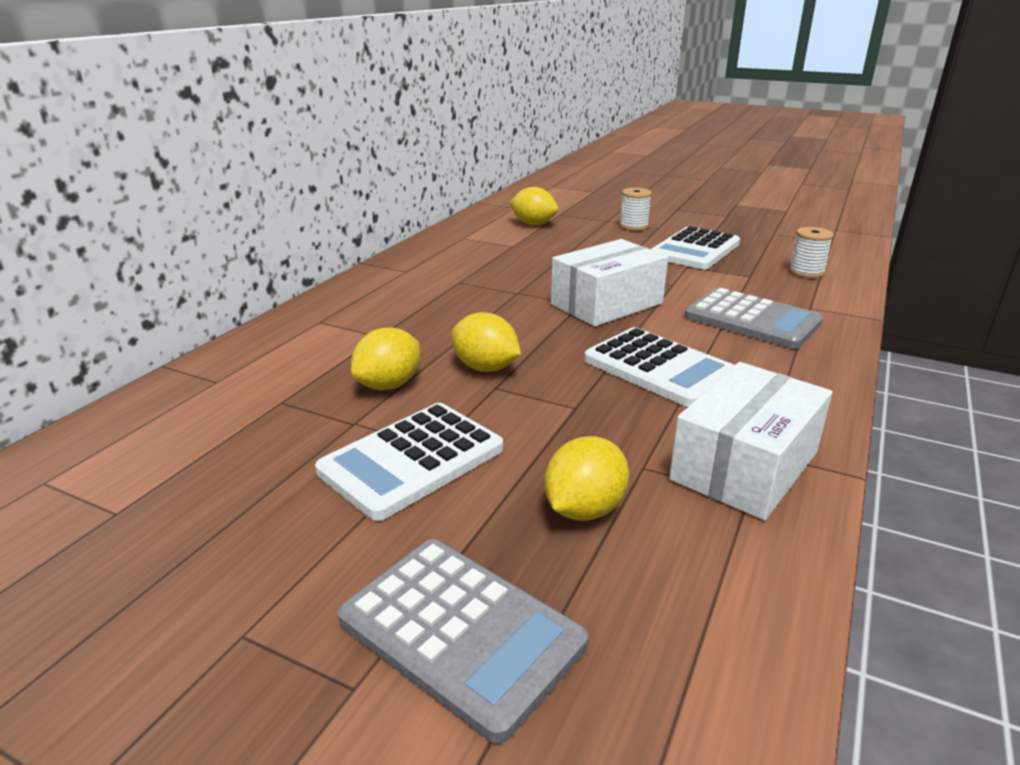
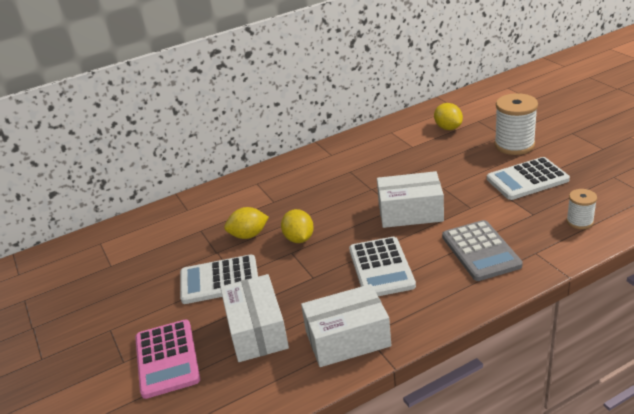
camera: 40 degrees right, 5 degrees up
grey calculator [338,539,588,744] -> pink calculator [135,320,200,399]
yellow lemon [544,436,629,521] -> white box [220,274,289,362]
white spool [619,188,652,231] -> white spool [494,93,538,155], size x1.81

